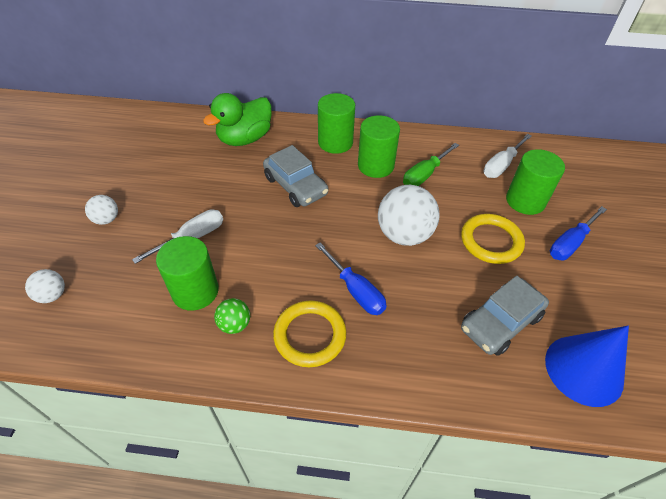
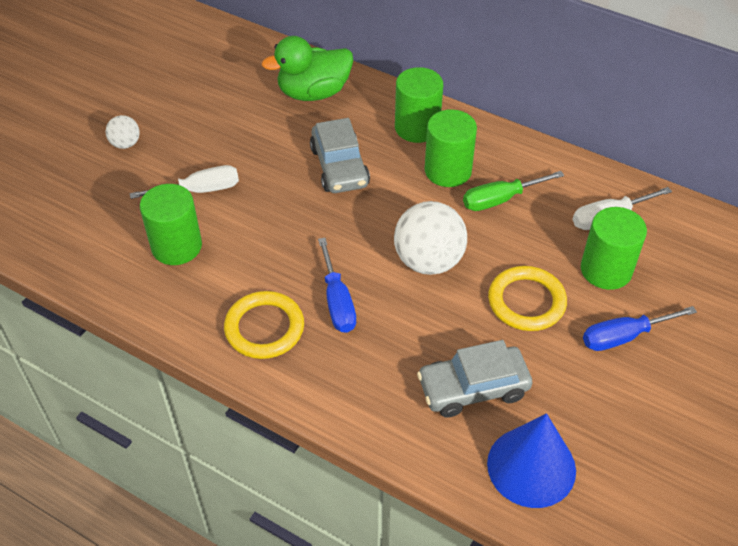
camera: 25 degrees right, 0 degrees up
white ball [25,269,65,303] -> none
green ball [214,298,250,334] -> none

